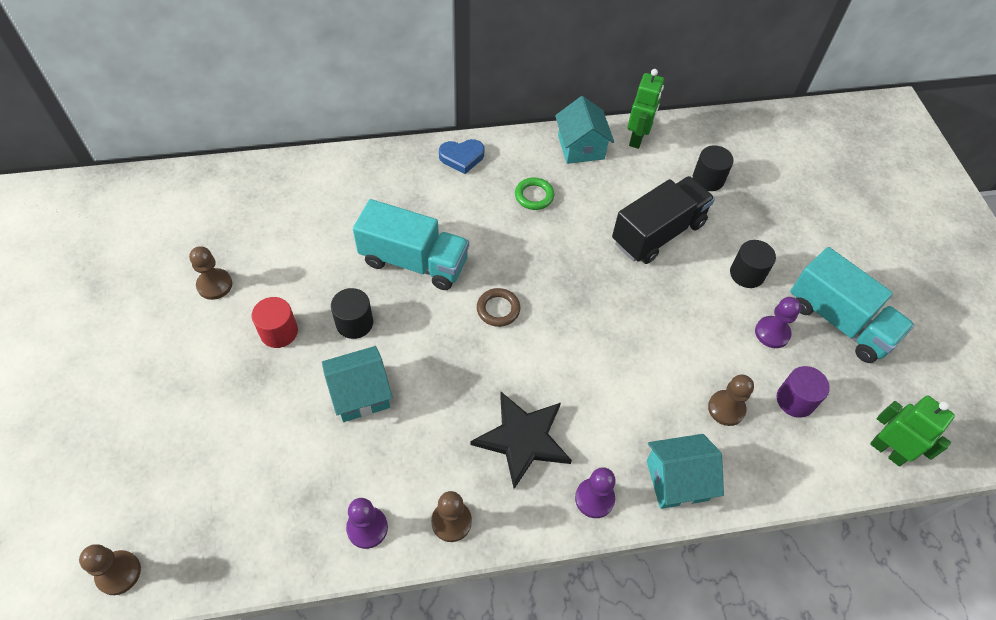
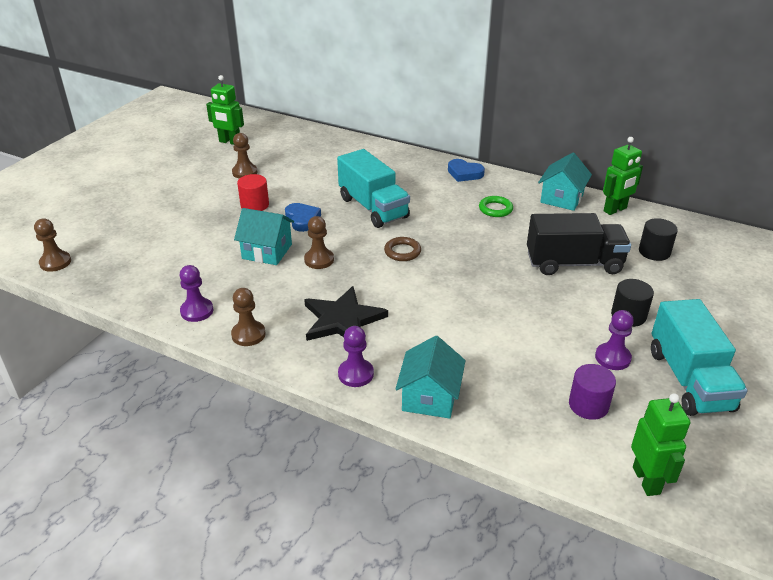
camera: 40 degrees right, 20 degrees down
black cylinder [331,288,373,339] -> blue heart [285,203,321,232]
turquoise house [646,434,724,509] -> turquoise house turned 75 degrees clockwise [395,336,466,419]
brown pawn [708,374,754,426] -> brown pawn moved to [304,216,334,269]
none -> green robot [206,75,244,145]

